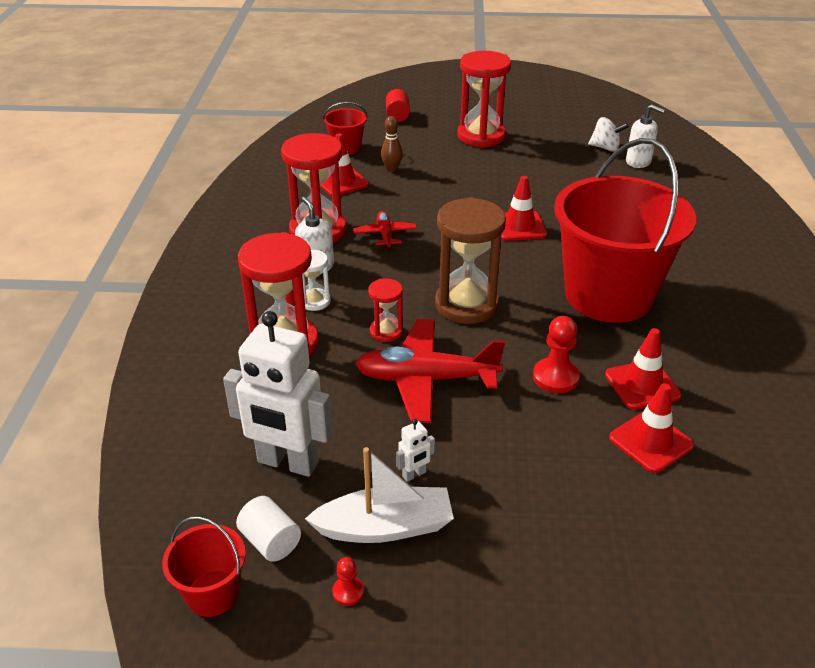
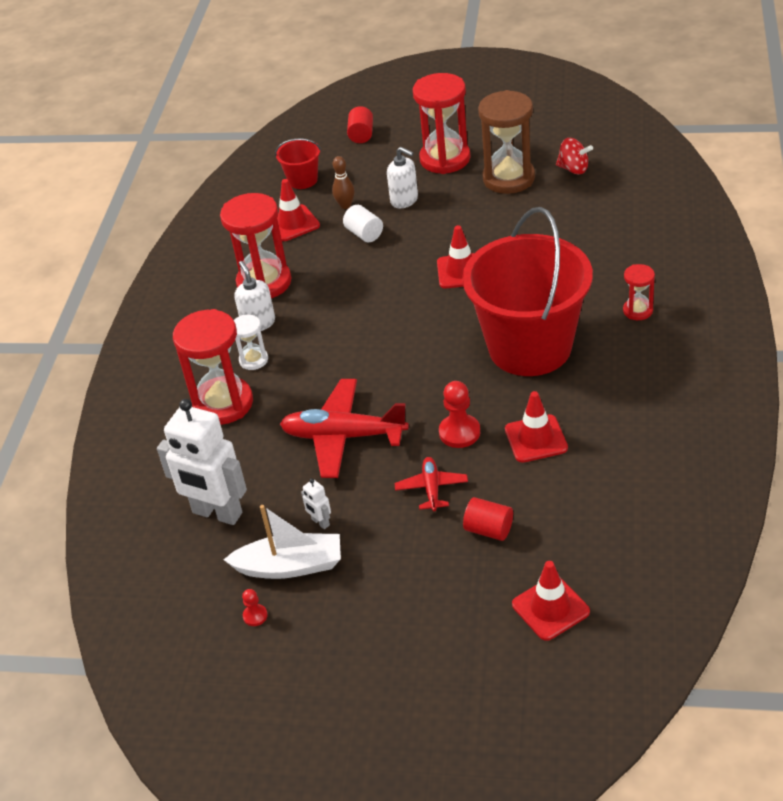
camera: 10 degrees right, 5 degrees up
red bucket [162,516,246,617] -> none
white cylinder [236,496,301,562] -> white cylinder moved to [343,205,383,242]
red plane [353,211,417,249] -> red plane moved to [395,457,468,511]
red hourglass [368,279,403,342] -> red hourglass moved to [623,264,655,320]
white robot [396,419,435,482] -> white robot turned 75 degrees clockwise [301,478,331,529]
brown hourglass [435,197,506,324] -> brown hourglass moved to [478,90,535,194]
white spinning top [588,117,629,152] -> red spinning top [556,138,593,174]
red traffic cone [609,383,694,473] -> red traffic cone moved to [512,561,590,641]
white soap dispenser [626,104,665,168] -> white soap dispenser moved to [387,147,418,208]
none -> red cylinder [463,497,513,541]

